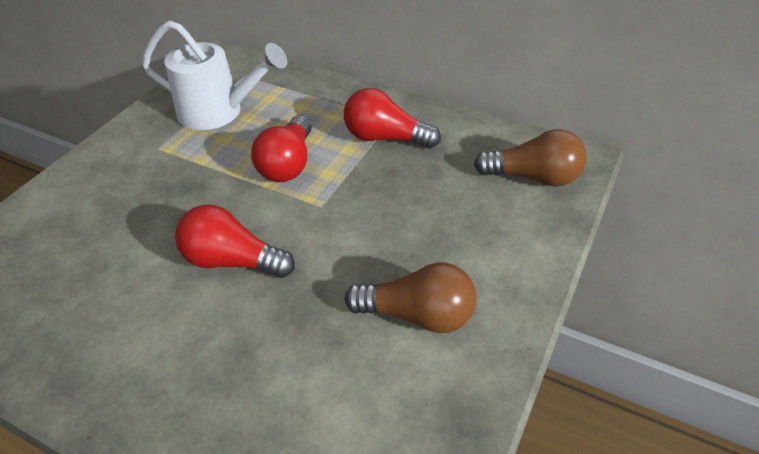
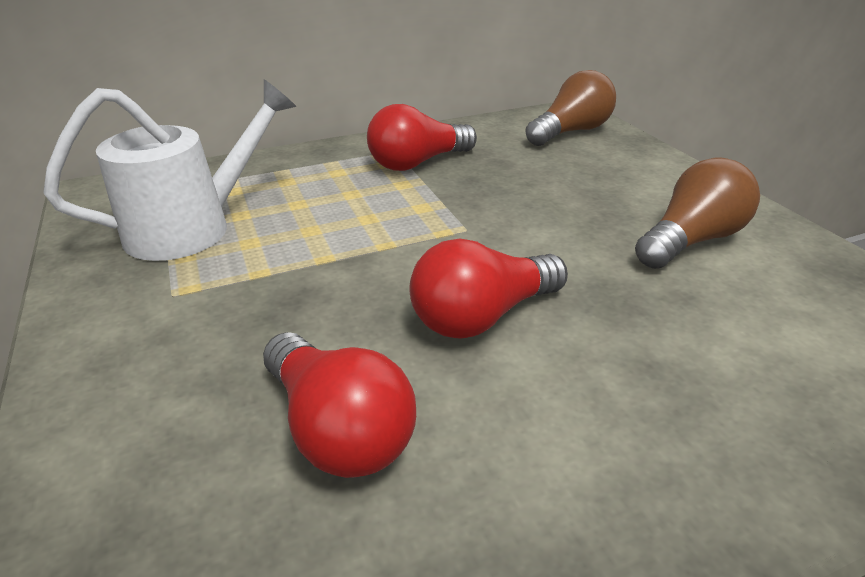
camera: 50 degrees left, 10 degrees down
red light bulb [251,115,312,182] -> red light bulb moved to [263,332,416,478]

